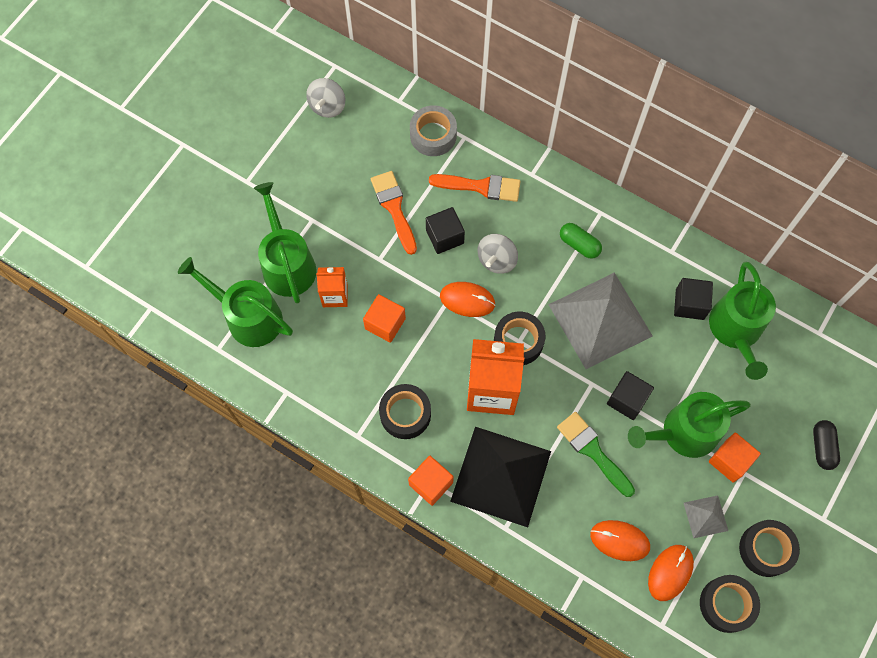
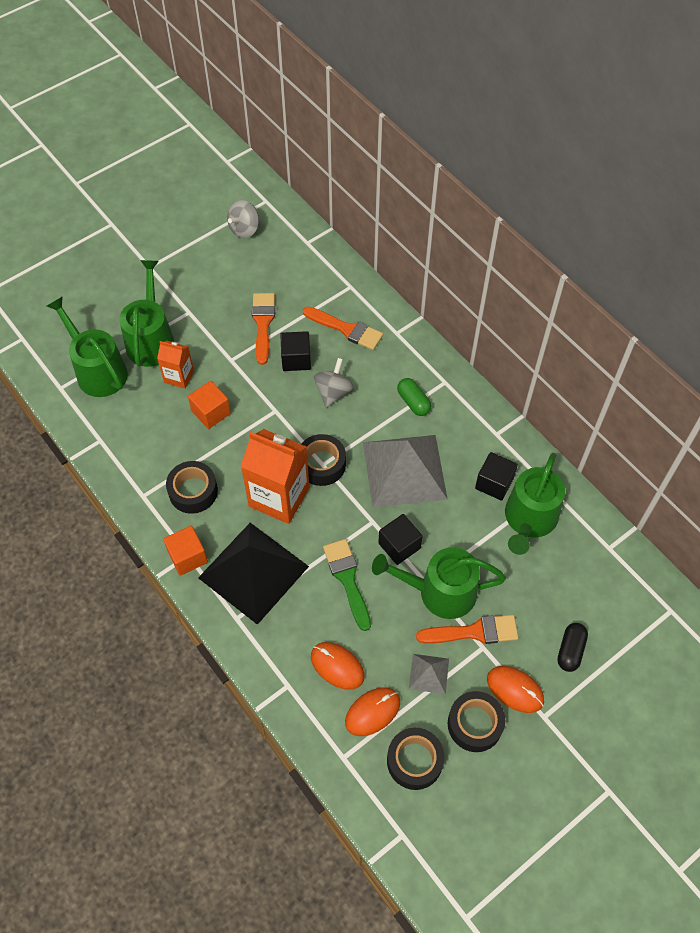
camera: 20 degrees right, 10 degrees down
grey tape [410,105,457,156] -> none
orange mouse [440,282,496,317] -> orange mouse moved to [487,666,544,713]
grey spinning top [478,234,518,274] -> grey spinning top turned 150 degrees clockwise [314,358,353,407]
orange cube [709,433,761,483] -> orange brush [416,615,519,644]

